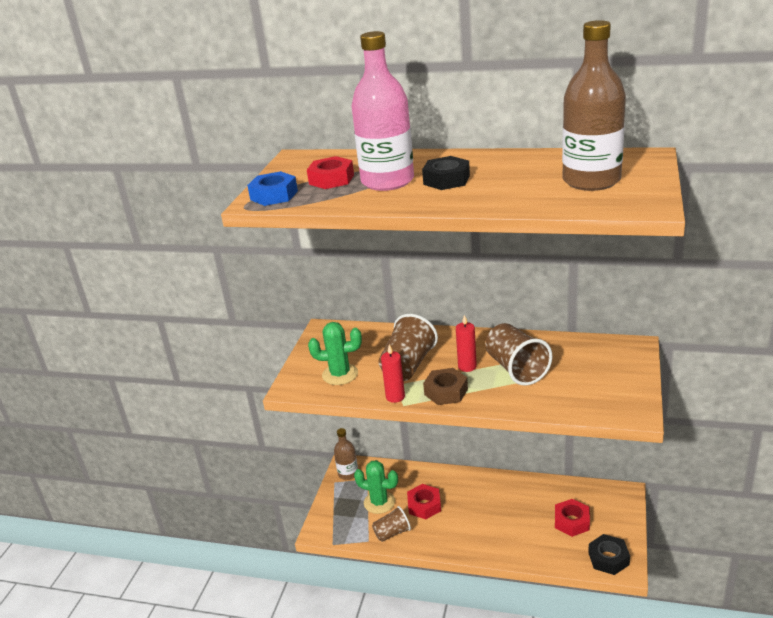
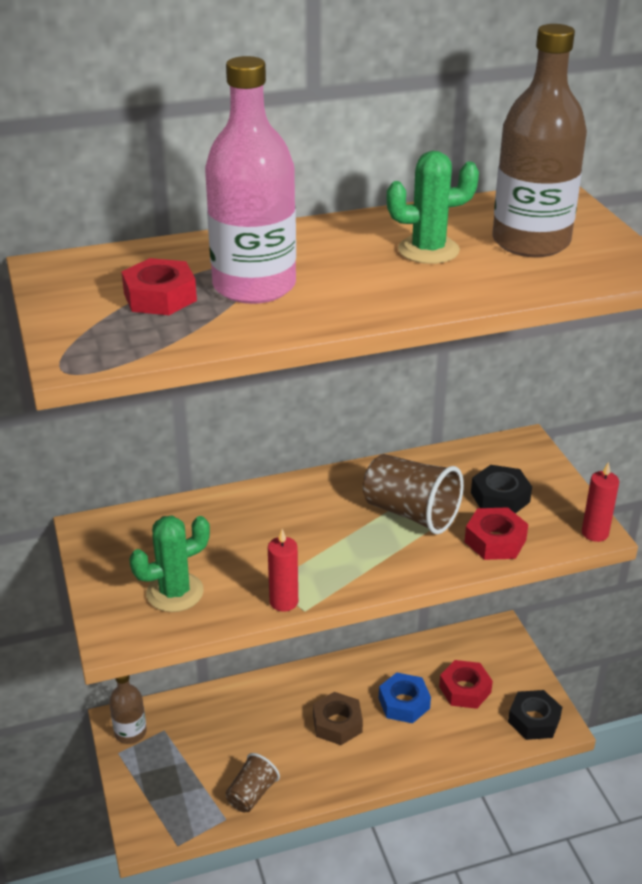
camera: 35 degrees left, 5 degrees up
blue nut [247,171,298,206] -> blue nut moved to [379,673,431,723]
green cactus [354,460,398,514] -> green cactus moved to [387,151,479,264]
brown cup [378,314,438,381] -> none
red nut [407,484,441,519] -> red nut moved to [464,507,528,560]
black nut [422,156,470,190] -> black nut moved to [471,465,532,514]
brown nut [423,368,468,405] -> brown nut moved to [313,692,363,745]
red candle [456,315,477,372] -> red candle moved to [582,462,619,542]

